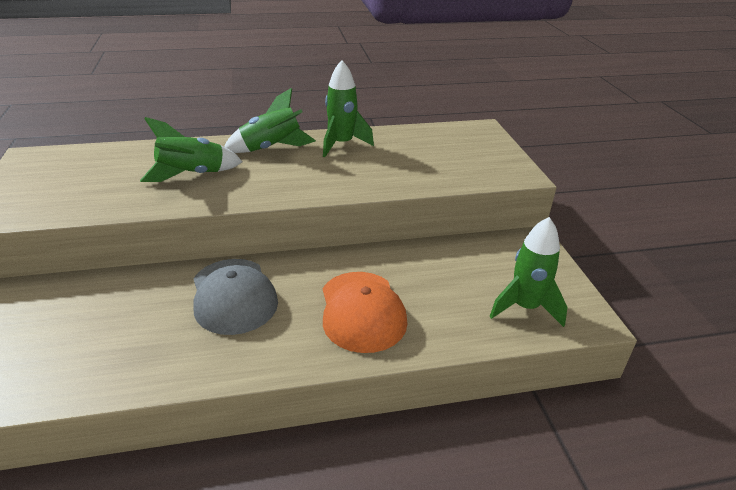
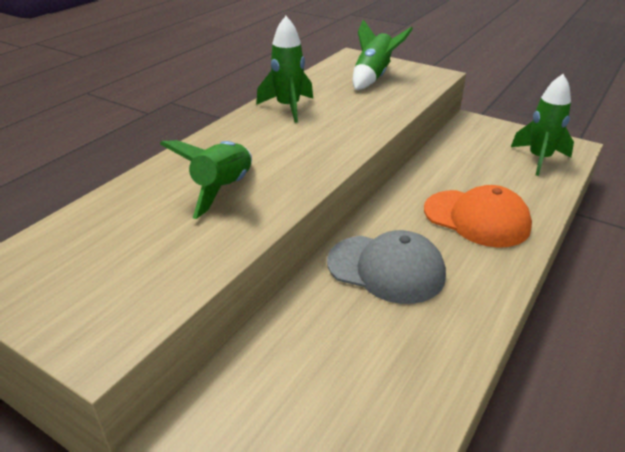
camera: 45 degrees left, 0 degrees up
green rocket [224,88,316,153] -> green rocket moved to [353,19,413,90]

